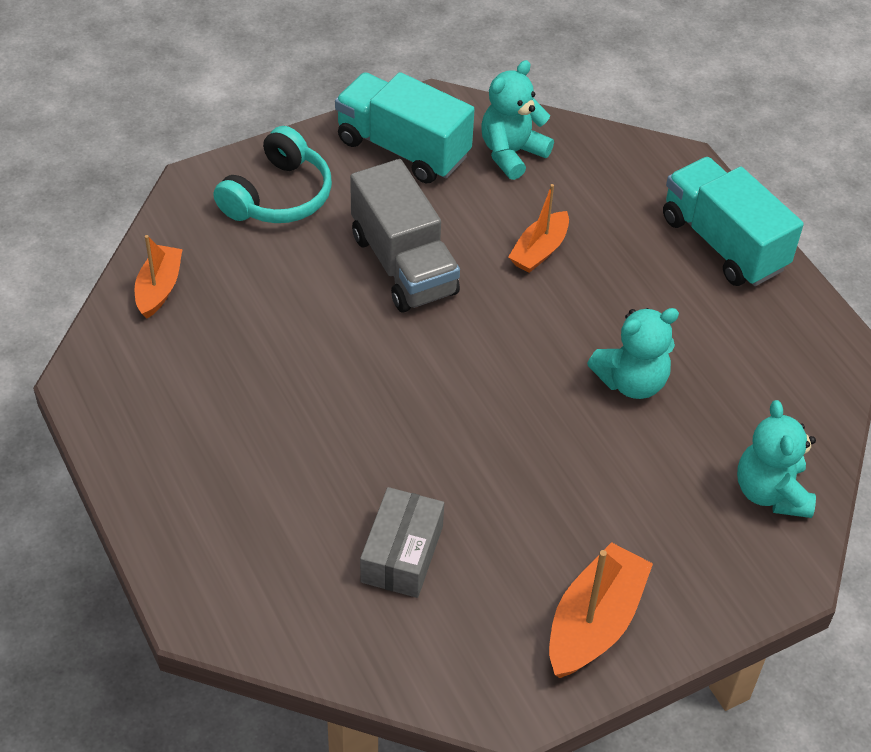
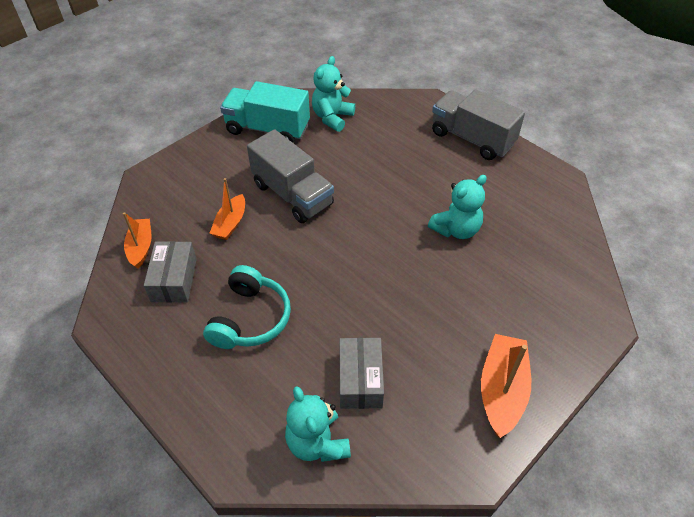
camera: 15 degrees left, 0 degrees up
turquoise headphones [213,126,332,223] -> turquoise headphones moved to [203,265,291,349]
orange boat [508,184,569,273] -> orange boat moved to [209,178,245,240]
turquoise truck [663,157,804,286] -> grey truck [432,89,525,160]
turquoise teddy bear [737,400,816,518] -> turquoise teddy bear moved to [285,386,351,462]
none -> grey box [144,241,197,303]

